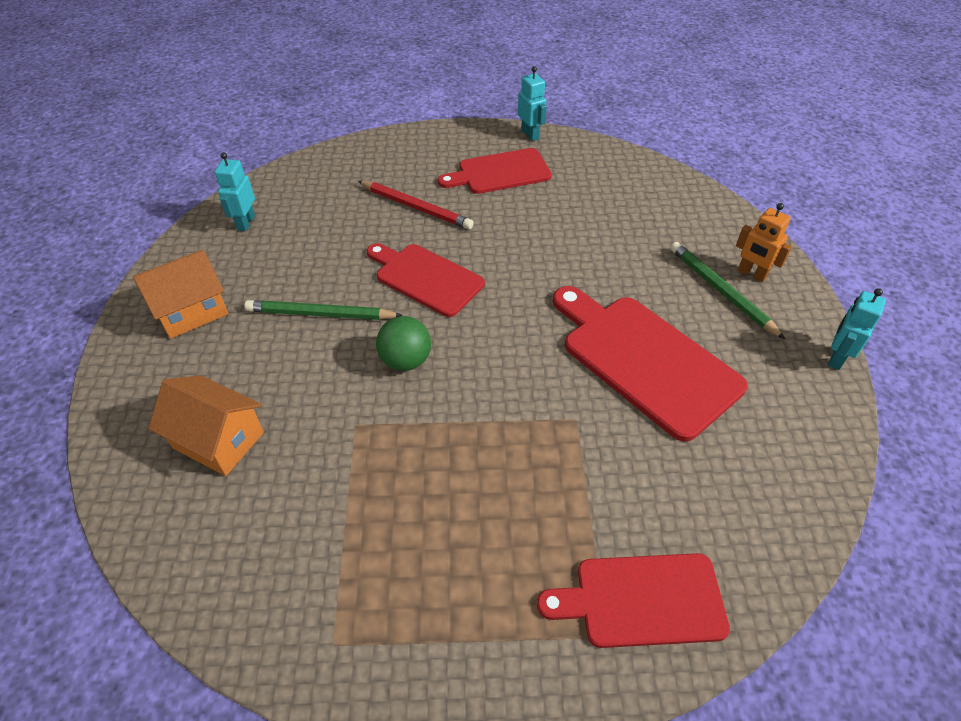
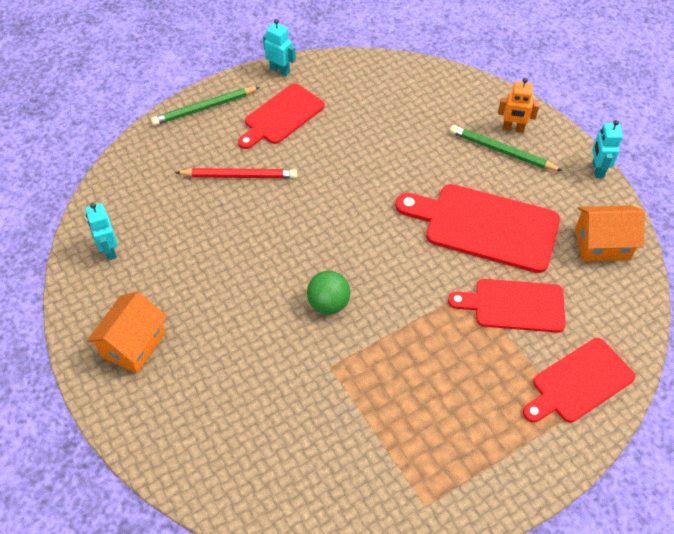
camera: 30 degrees left, 5 degrees up
orange house [148,375,264,476] -> orange house moved to [575,205,645,262]
green pencil [244,300,403,320] -> green pencil moved to [151,87,260,126]
red cutting board [367,243,485,317] -> red cutting board moved to [448,279,566,333]

